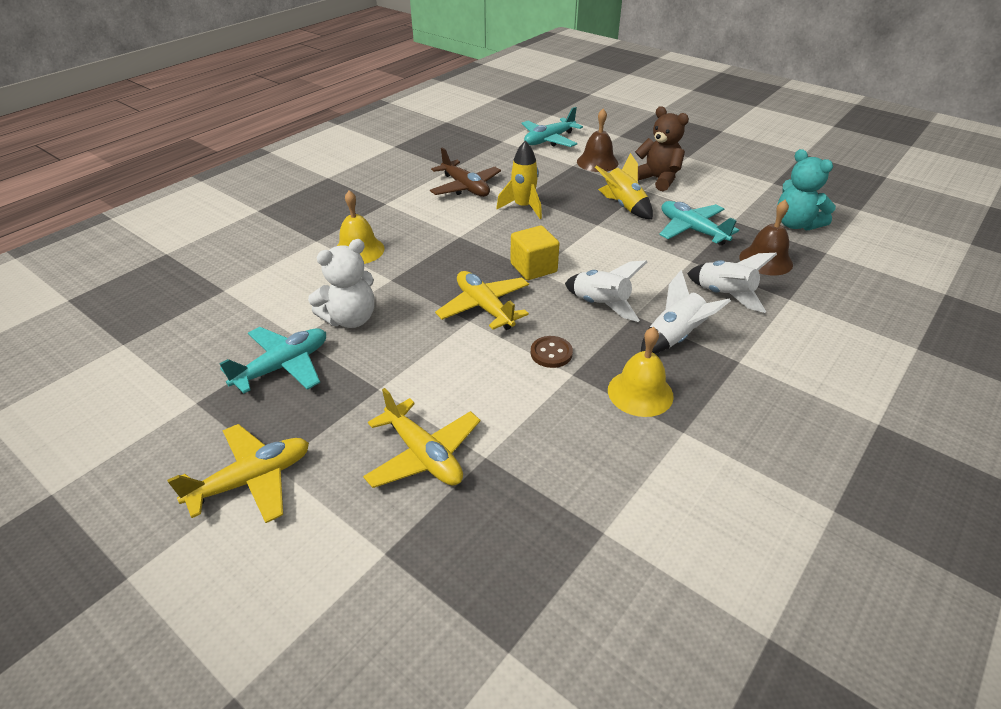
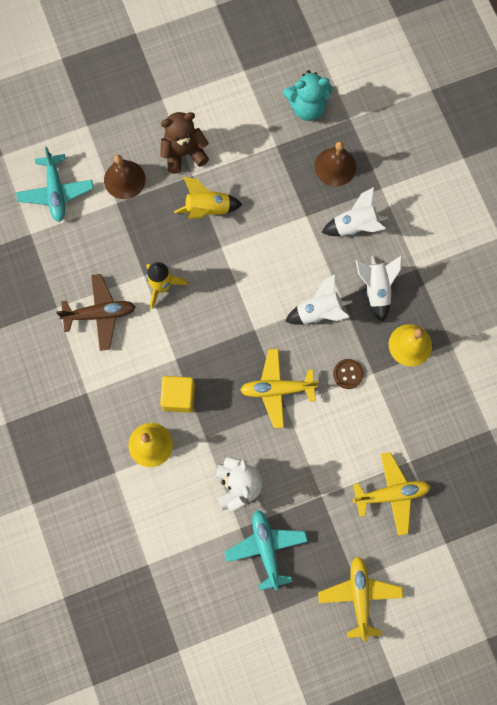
camera: 60 degrees left, 35 degrees up
yellow cube [510,225,559,280] -> yellow cube moved to [160,376,195,413]
turquoise plane [659,201,739,246] -> none

